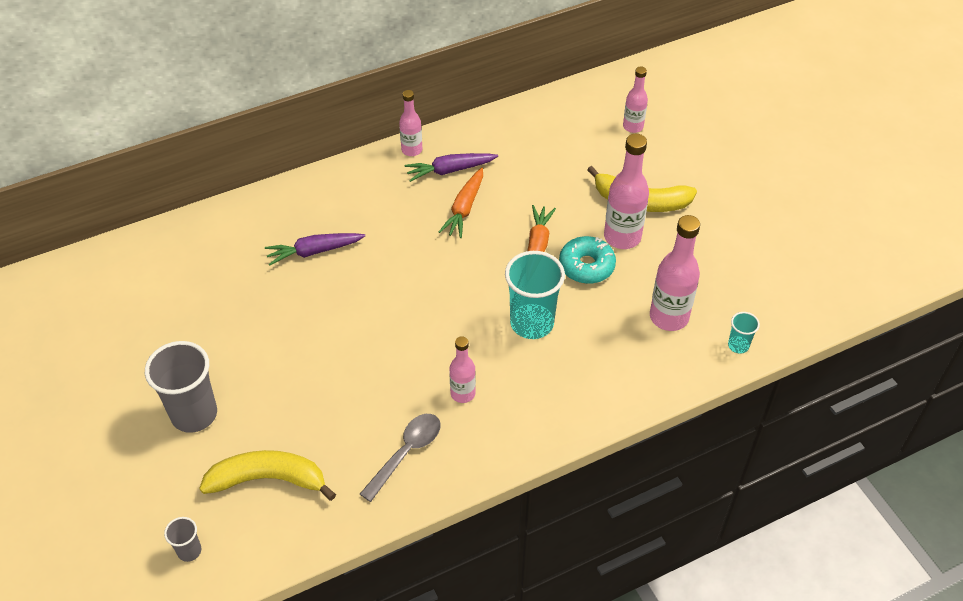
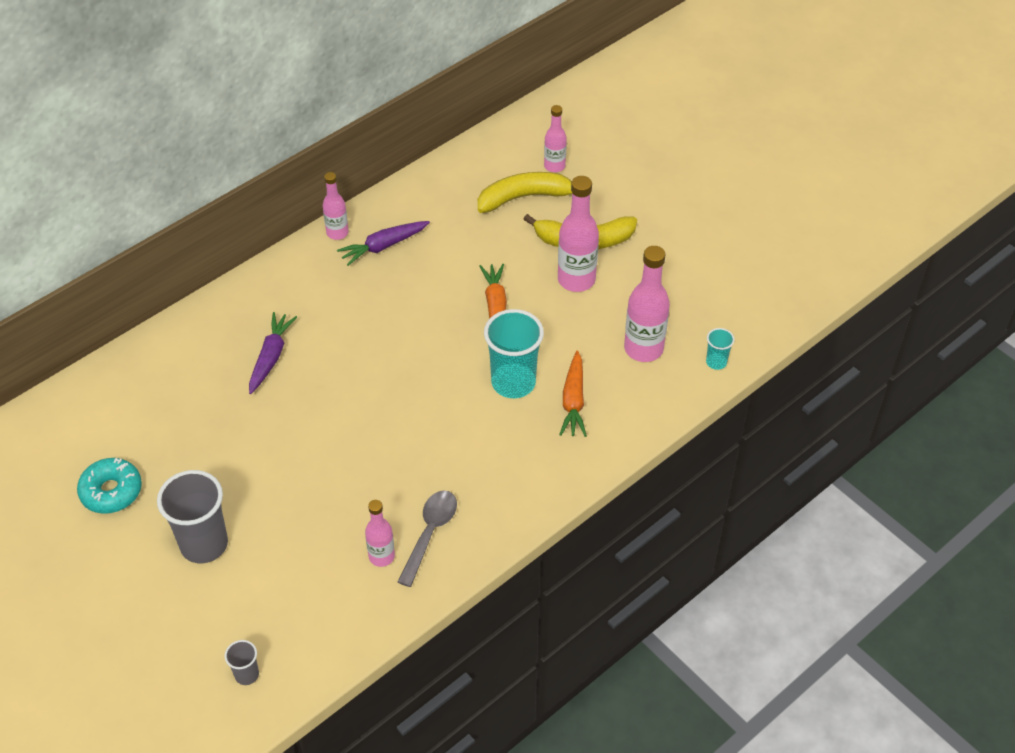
camera: 15 degrees left, 0 degrees up
yellow banana [199,450,336,501] -> yellow banana moved to [478,172,572,213]
purple carrot [265,233,365,266] -> purple carrot turned 135 degrees clockwise [249,312,297,394]
orange carrot [439,168,483,238] -> orange carrot moved to [559,351,587,437]
pink bottle [449,336,476,403] -> pink bottle moved to [365,500,395,567]
turquoise donut [559,236,616,284] -> turquoise donut moved to [77,458,142,514]

